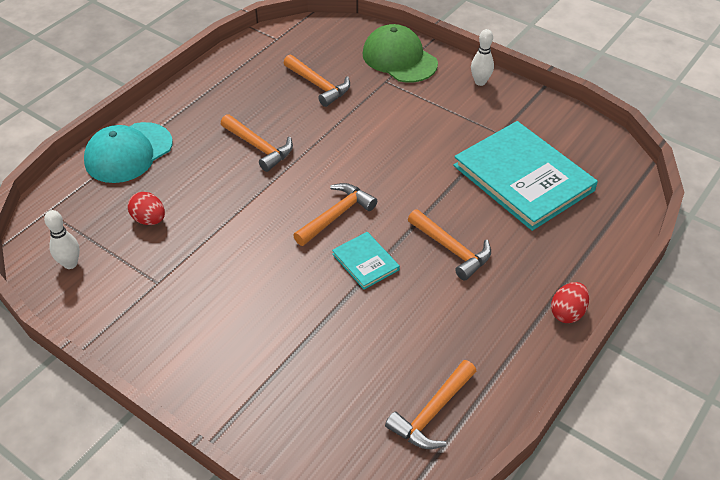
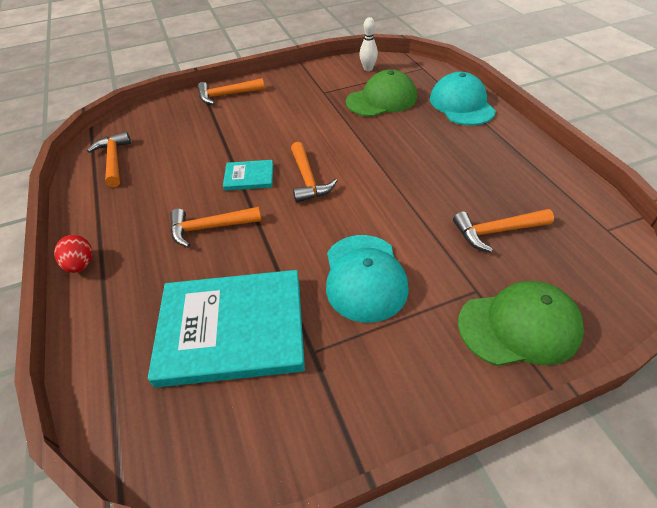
camera: 125 degrees right, 0 degrees up
red egg [128,192,165,225] -> green cap [346,69,417,117]
orange hammer [221,114,293,172] -> orange hammer moved to [197,78,265,105]
white bowling pin [471,29,494,86] -> none
none -> turquoise cap [326,235,409,323]

